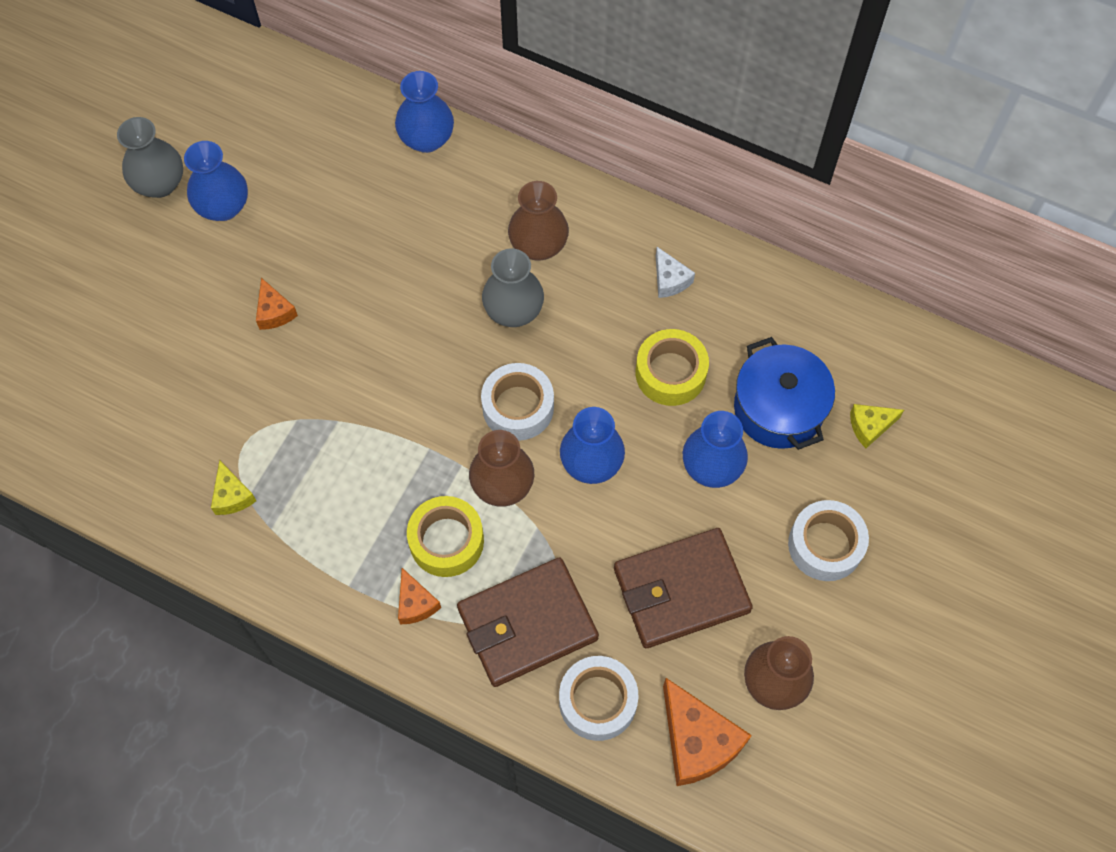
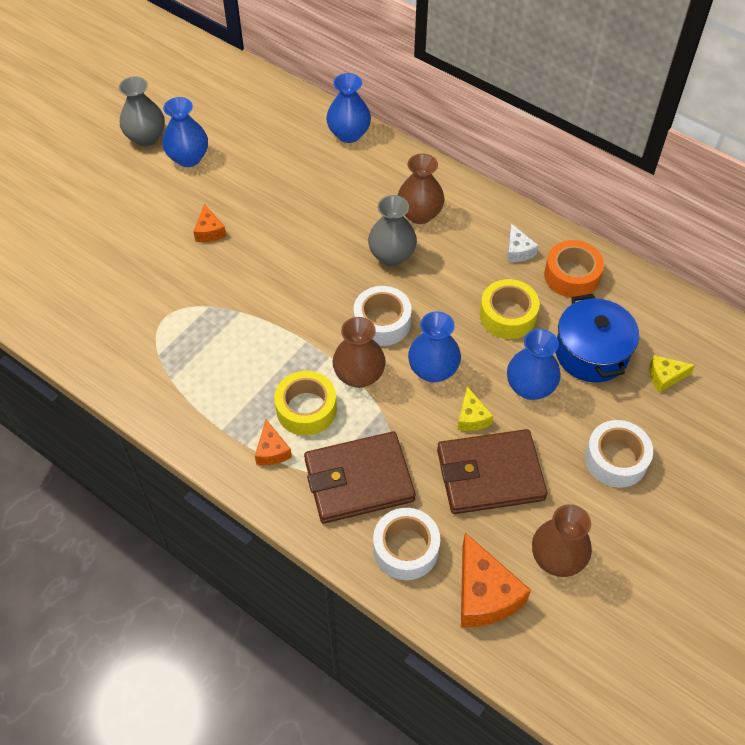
camera: 10 degrees right, 10 degrees down
yellow cheese [211,460,256,515] -> yellow cheese moved to [457,386,493,431]
none -> orange tape [544,240,604,298]

